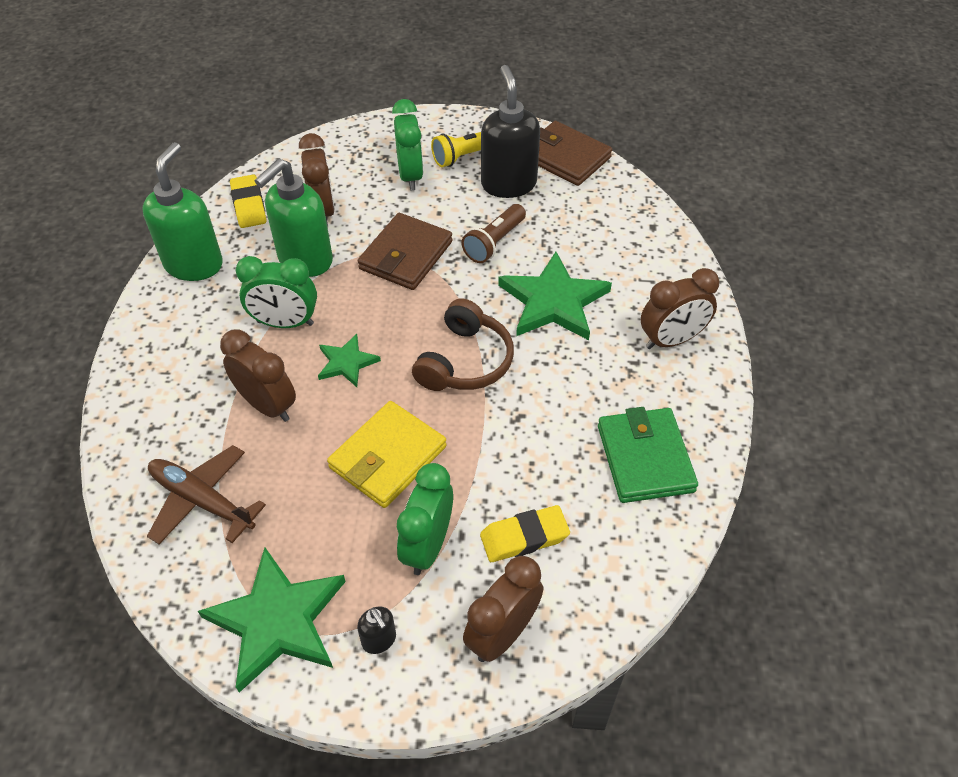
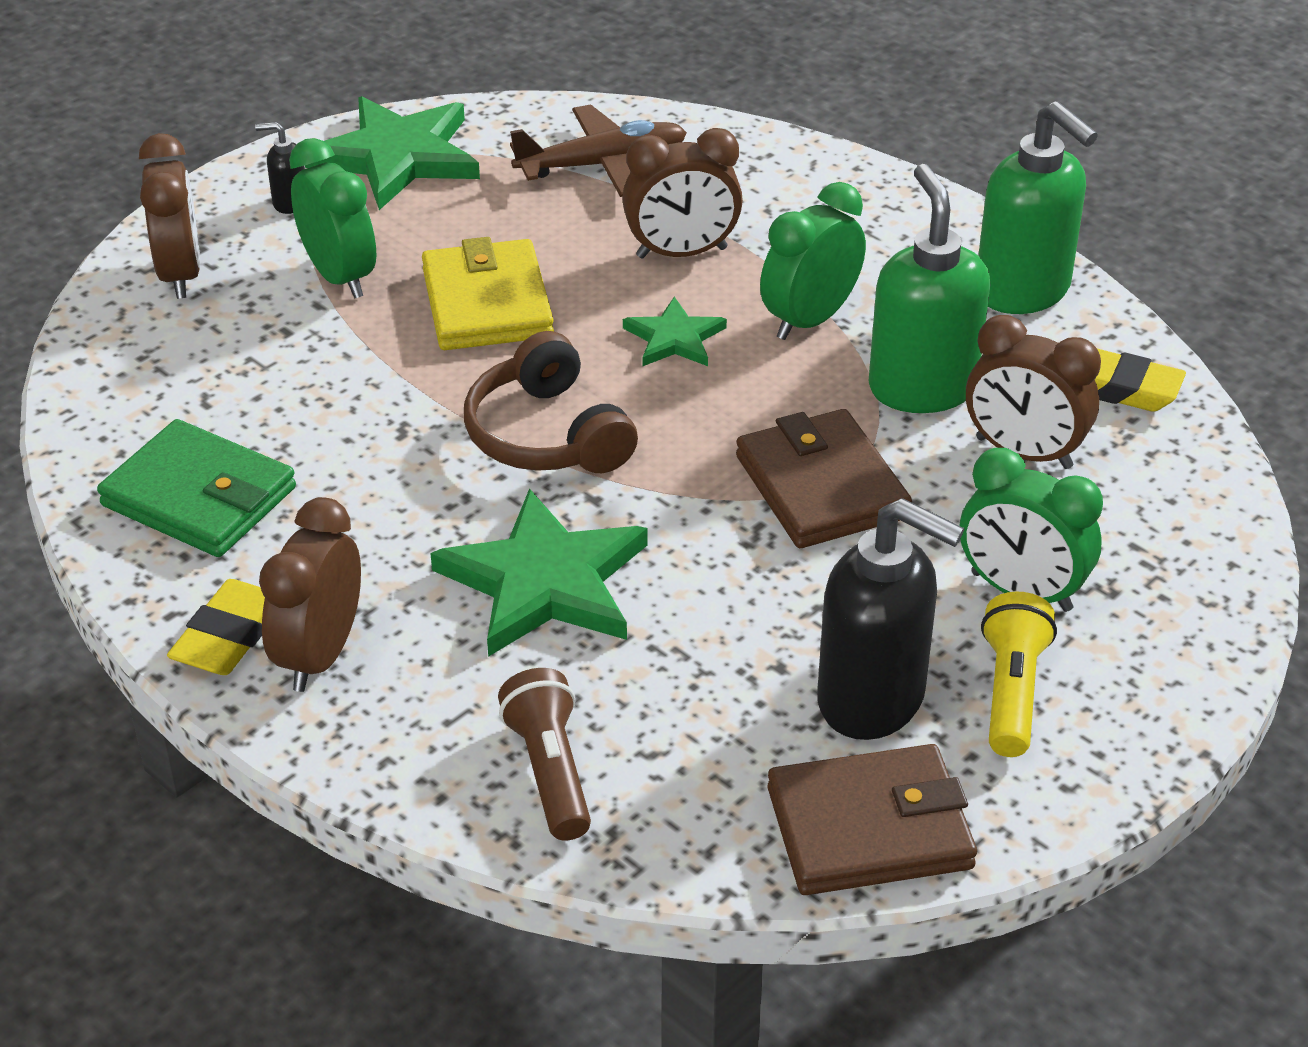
camera: 130 degrees right, 10 degrees down
brown flashlight [461,204,526,263] -> brown flashlight moved to [498,668,591,841]
yellow eraser [480,505,570,562] -> yellow eraser moved to [167,579,265,675]

